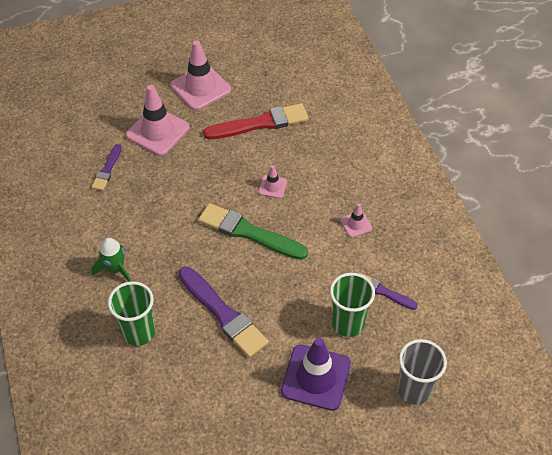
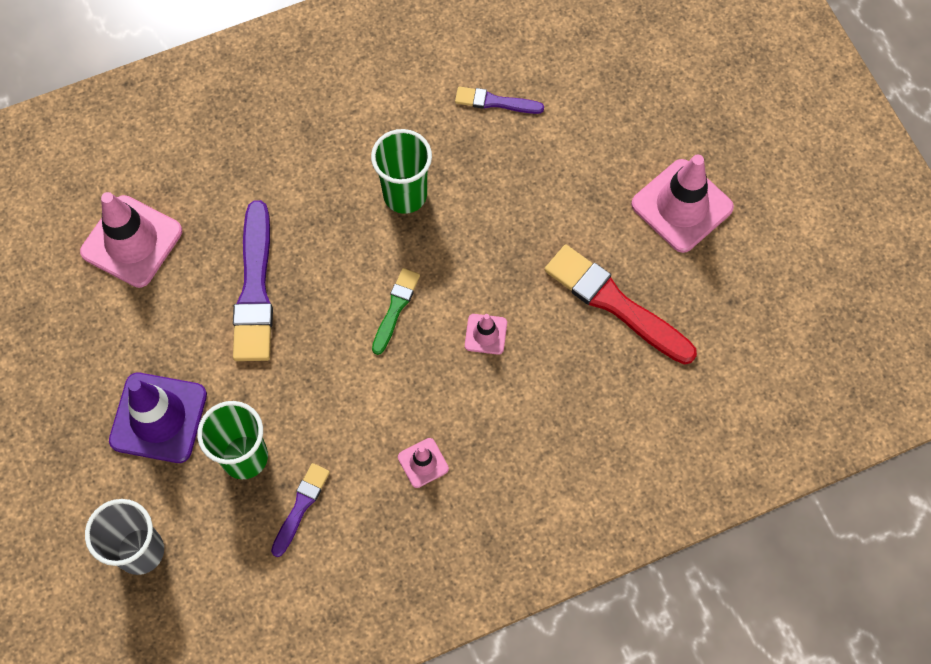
camera: 85 degrees right, 15 degrees up
green rocket [92,238,131,282] -> none
green cup [108,281,155,346] -> green cup moved to [371,129,432,214]
pink traffic cone [126,85,190,156] -> pink traffic cone moved to [80,192,182,288]
purple brush [178,267,269,358] -> purple brush turned 45 degrees counterclockwise [233,200,273,361]
green brush [198,203,308,260] -> green brush [372,268,420,355], size x0.54
red brush [203,103,309,139] -> red brush turned 150 degrees clockwise [545,245,697,365]

